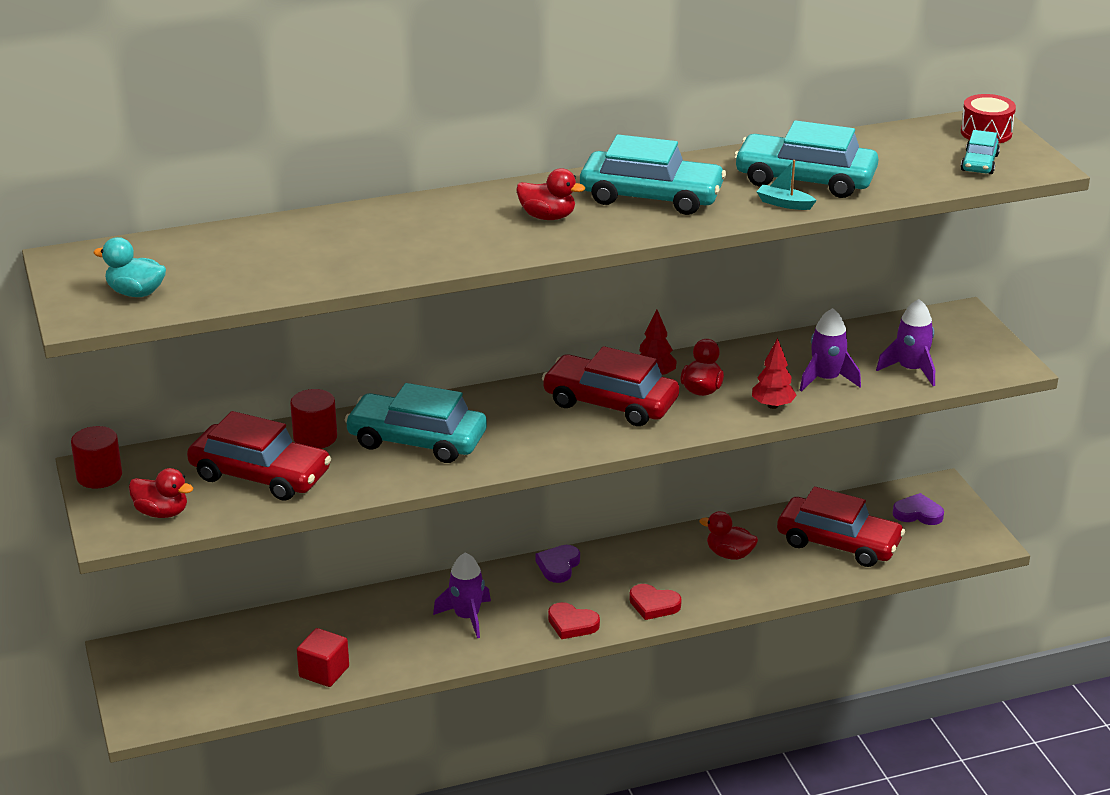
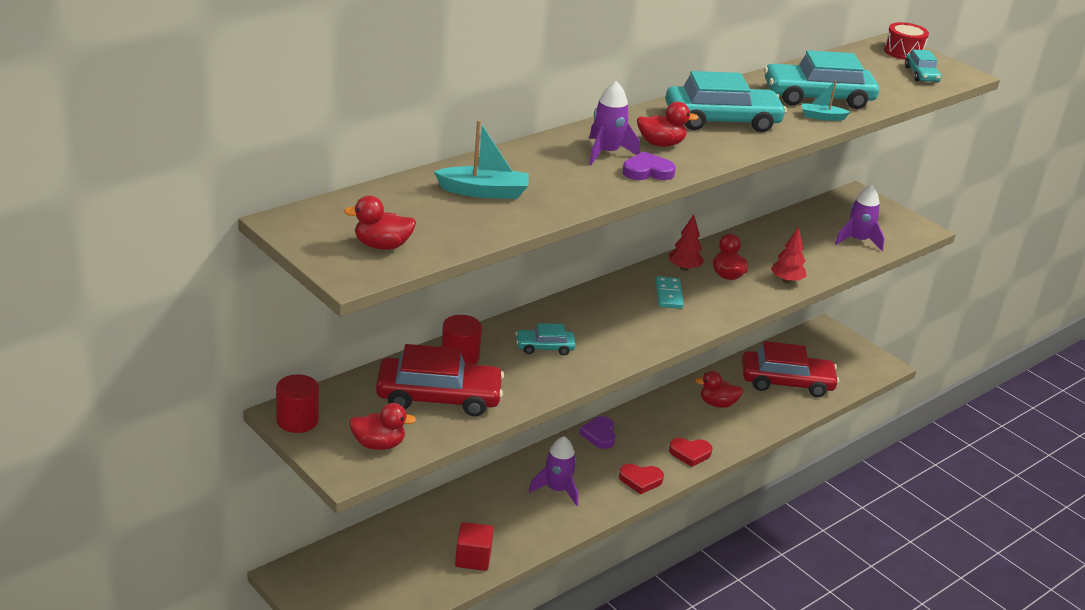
camera: 25 degrees left, 0 degrees up
turquoise duck [93,237,166,297] -> red duck [344,196,416,250]
turquoise car [345,383,487,463] -> turquoise car [515,323,576,355], size x0.51
red car [542,346,679,426] -> turquoise domino [656,276,684,309]
purple rocket [800,308,861,392] -> purple rocket moved to [589,81,640,165]
purple heart [893,493,944,525] -> purple heart moved to [623,152,676,180]
none -> turquoise boat [434,120,529,199]

